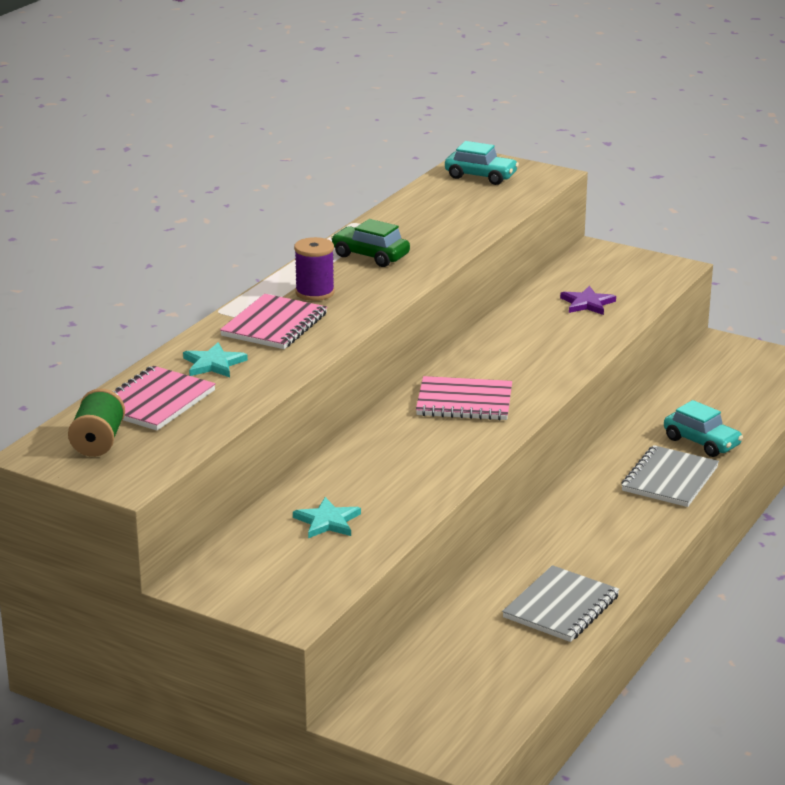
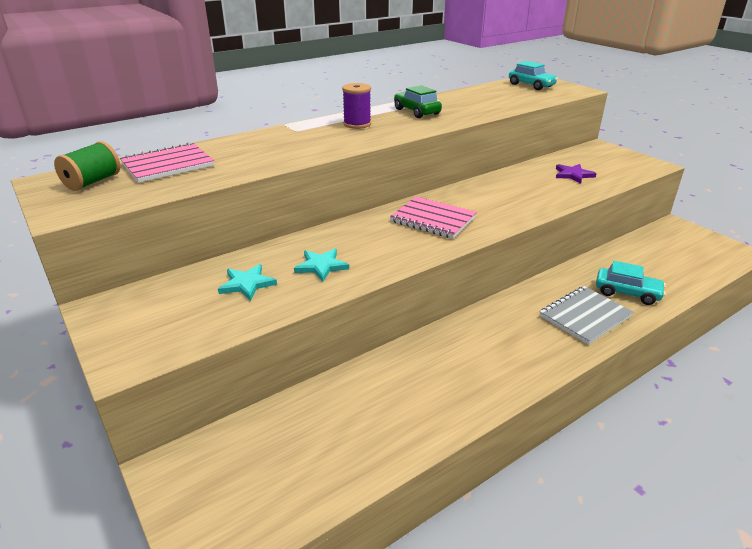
camera: 25 degrees right, 5 degrees up
turquoise star [183,343,248,377] -> turquoise star moved to [294,249,349,282]
pink notebook [220,294,327,349] -> none
grey notebook [502,565,620,642] -> none
turquoise car [664,400,743,457] -> turquoise car turned 45 degrees counterclockwise [596,261,666,305]

